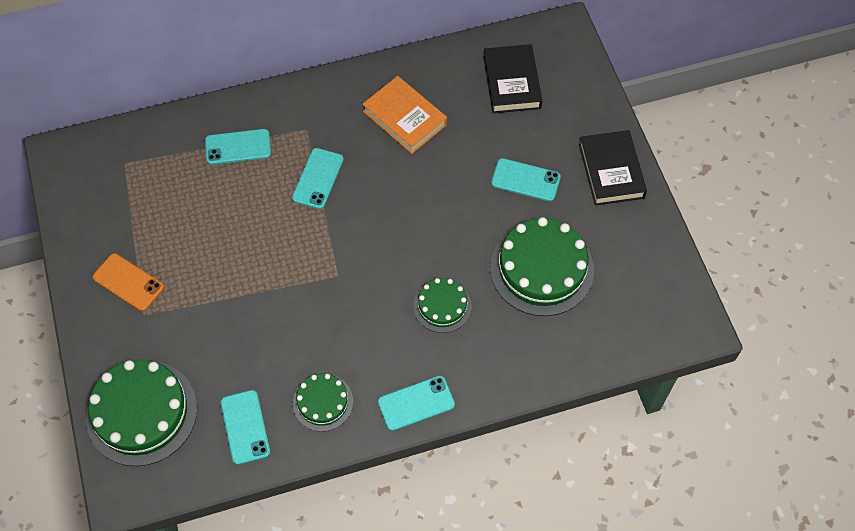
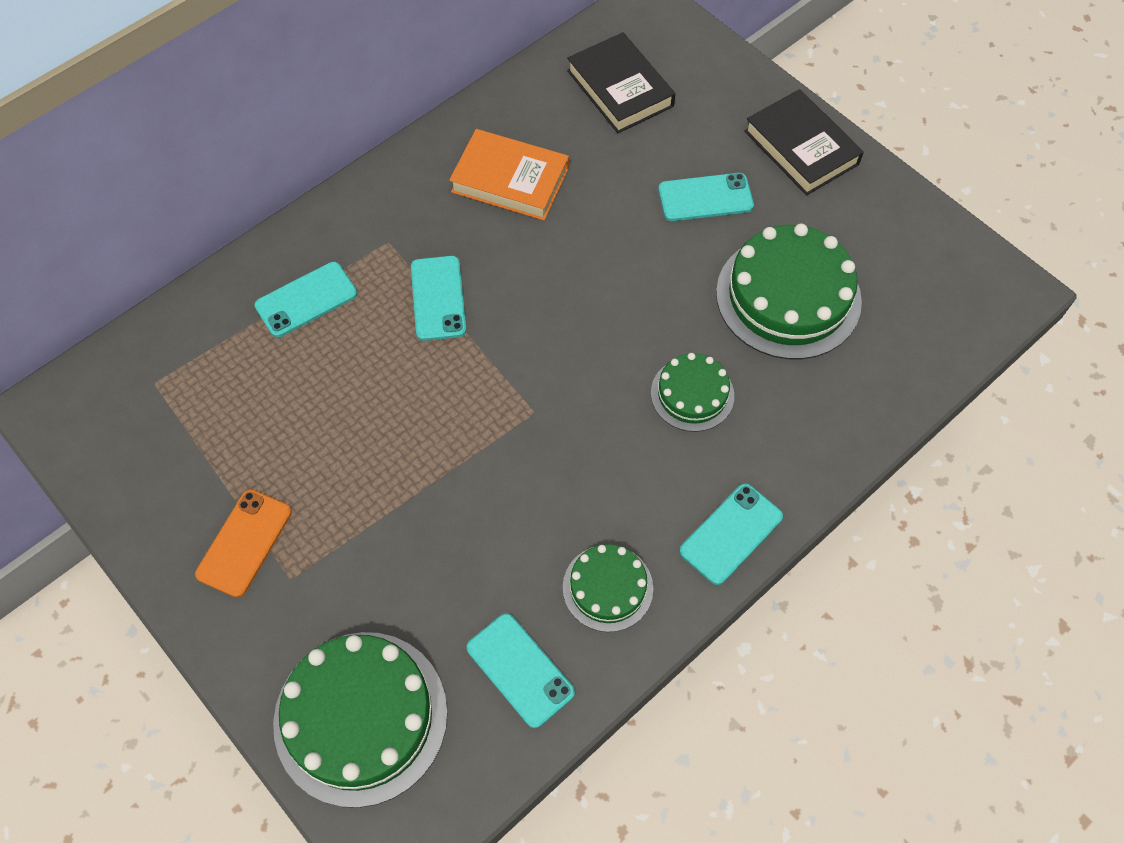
camera: 25 degrees left, 0 degrees up
orange phone [92,253,164,311] -> orange phone turned 75 degrees counterclockwise [195,489,292,598]

